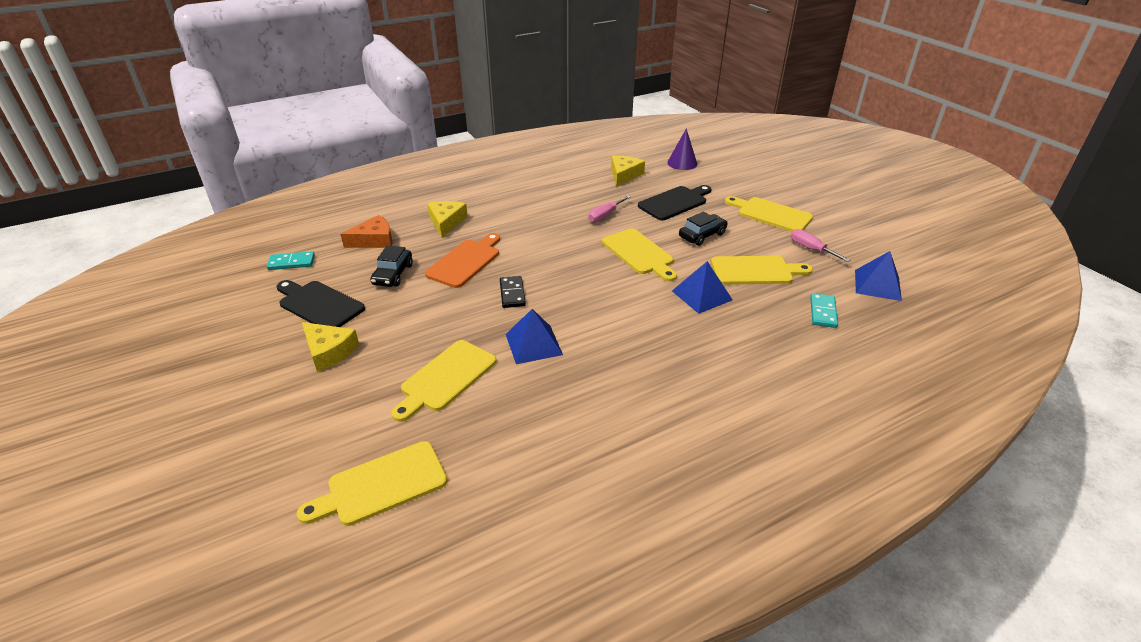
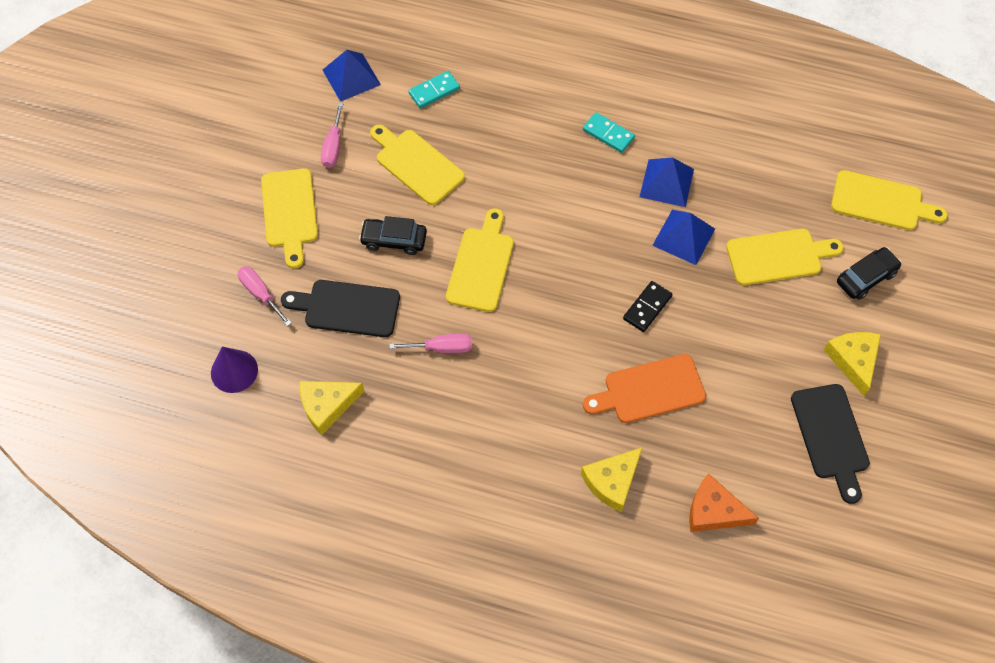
camera: 135 degrees left, 25 degrees up
turquoise domino [267,251,315,270] -> turquoise domino moved to [583,112,635,153]
black car [371,245,413,287] -> black car moved to [837,247,902,300]
blue pyramid [672,261,733,314] -> blue pyramid moved to [640,158,694,207]
none -> pink screwdriver [238,266,292,326]

